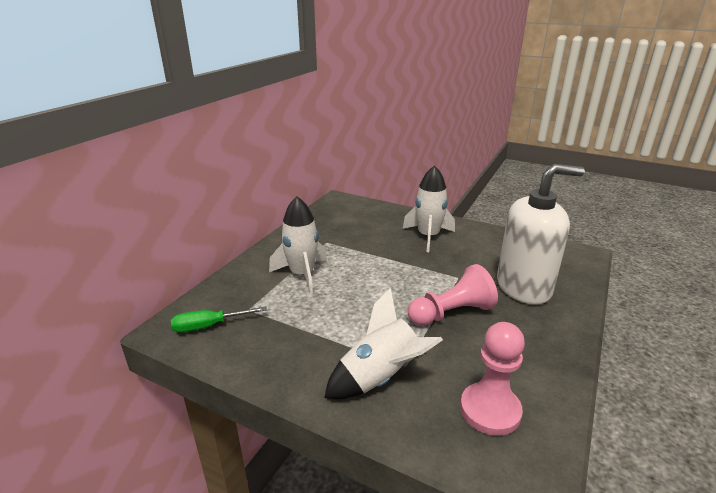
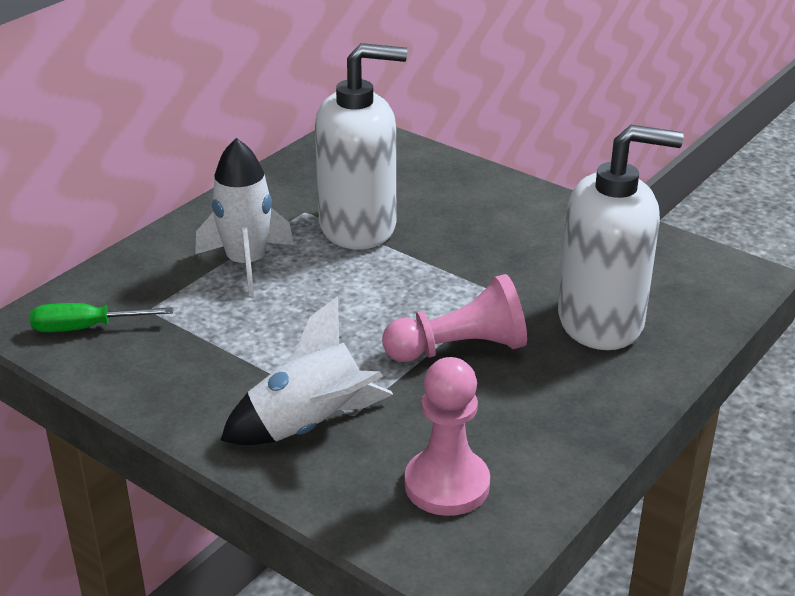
camera: 10 degrees right, 5 degrees up
white rocket [403,165,455,252] -> none
none -> white soap dispenser [315,43,407,249]

